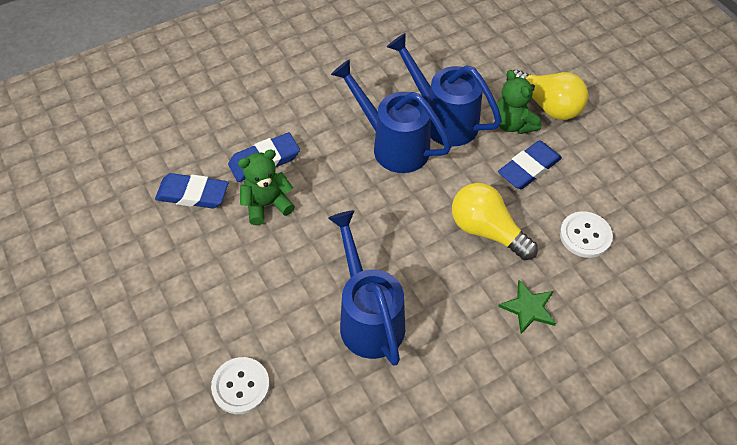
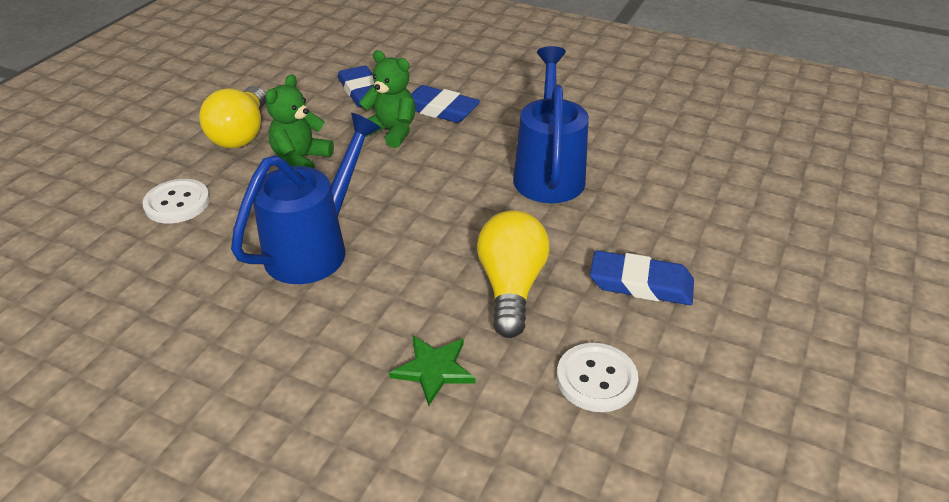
camera: 55 degrees right, 15 degrees down
blue watering can [387,33,502,147] -> none
green teddy bear [497,70,542,134] -> green teddy bear moved to [266,74,334,169]
yellow light bulb [507,70,588,120] -> yellow light bulb moved to [199,86,266,148]

